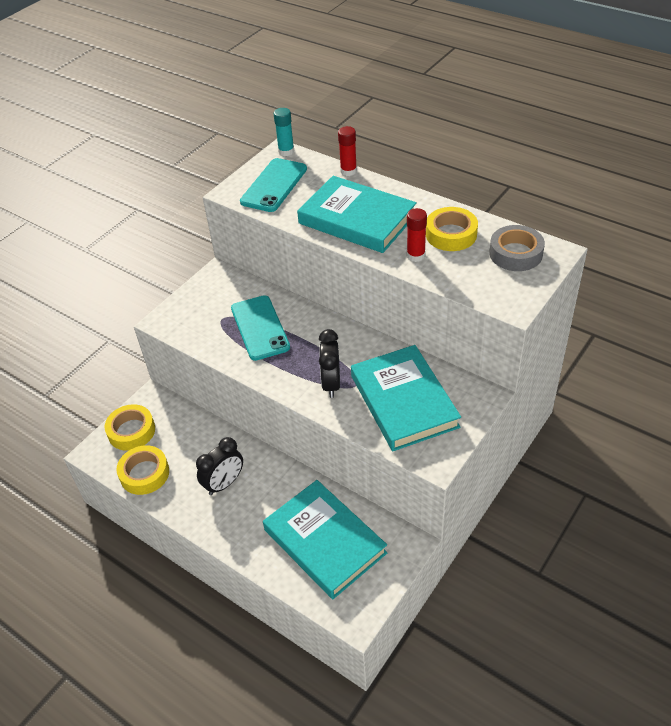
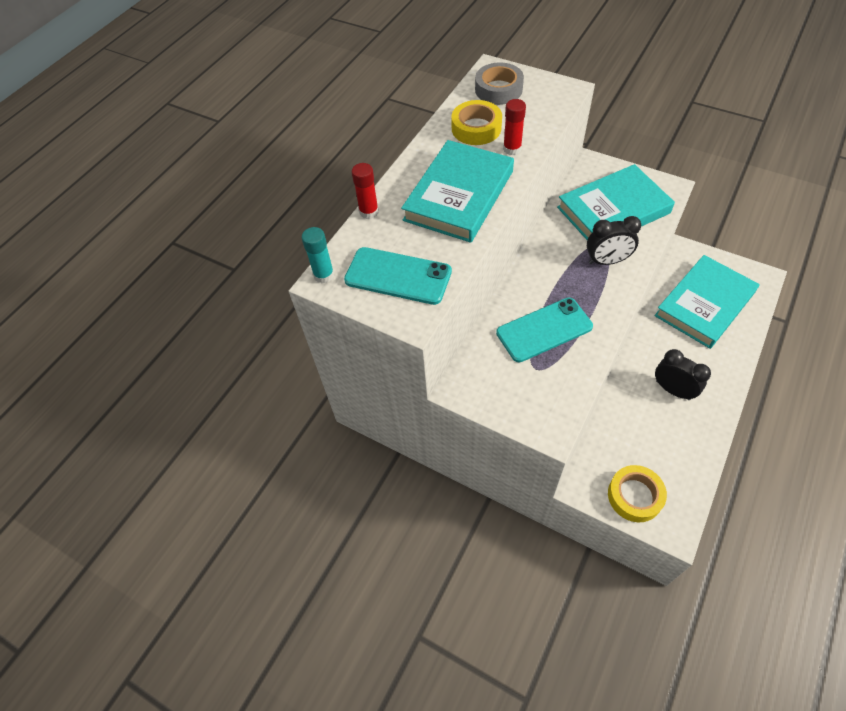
camera: 95 degrees left, 10 degrees up
yellow tape [116,445,169,495] -> none

